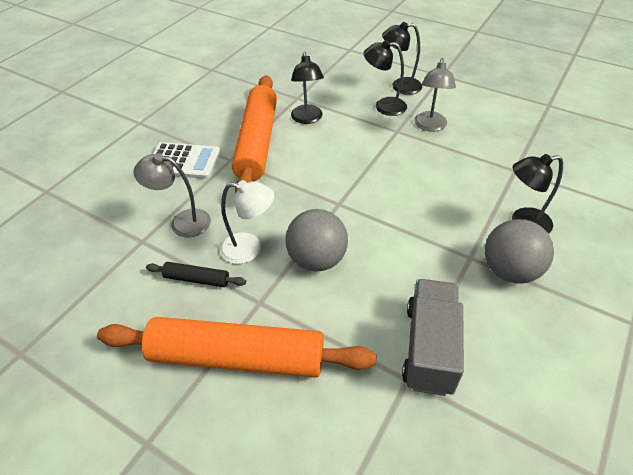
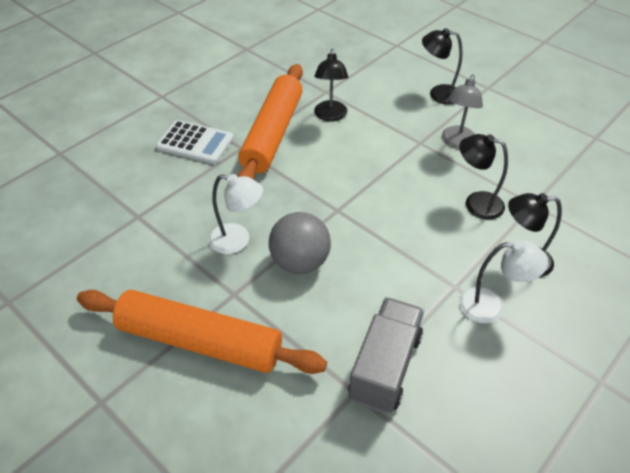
camera: 10 degrees right, 0 degrees up
grey lamp [133,153,211,237] -> none
black rolling pin [146,262,246,287] -> none
black lamp [364,40,407,116] -> black lamp moved to [459,134,508,219]
grey ball [485,219,554,284] -> white lamp [459,241,548,323]

